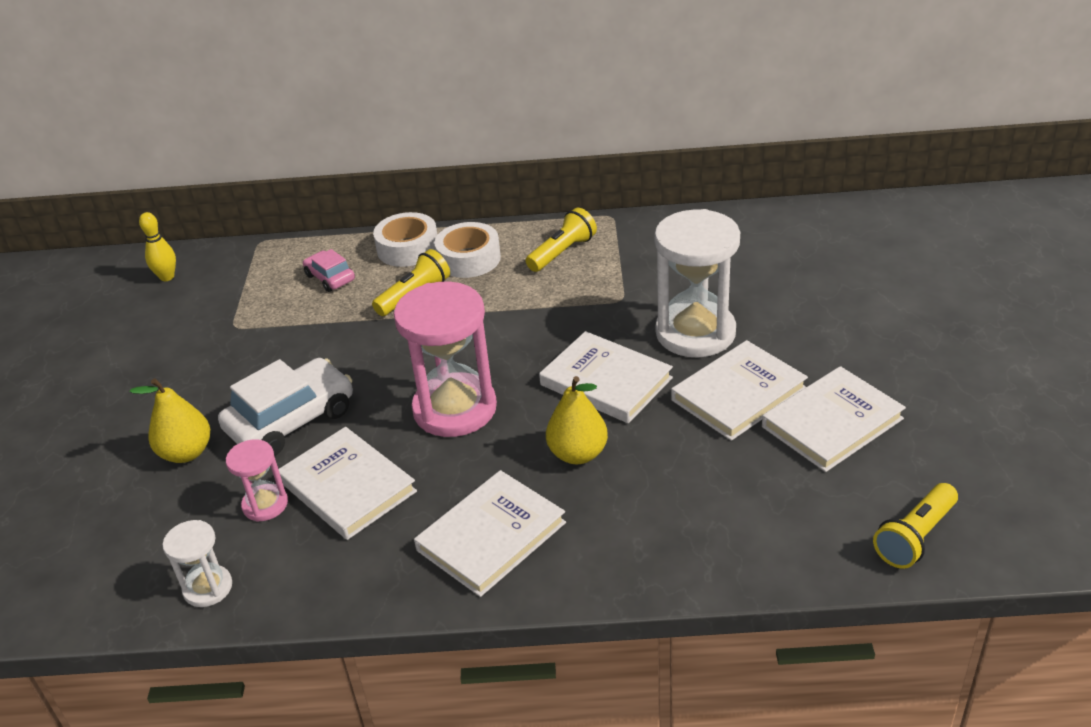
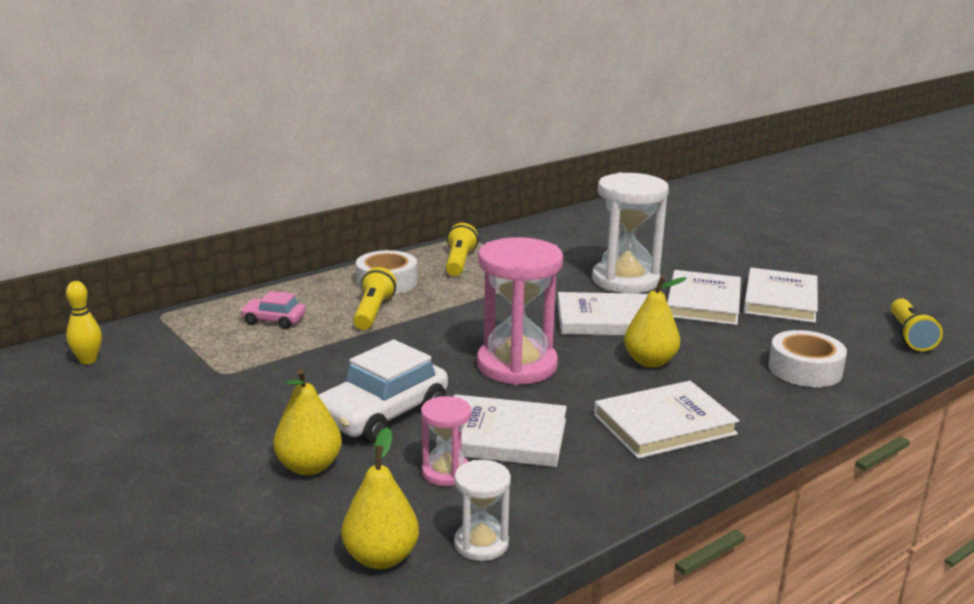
camera: 40 degrees left, 15 degrees down
white car [218,358,353,456] -> white car turned 150 degrees counterclockwise [318,340,448,443]
white tape [373,212,438,267] -> white tape moved to [768,330,847,387]
white book [414,470,566,597] -> white book turned 60 degrees clockwise [594,381,740,459]
none -> yellow pear [342,427,419,569]

